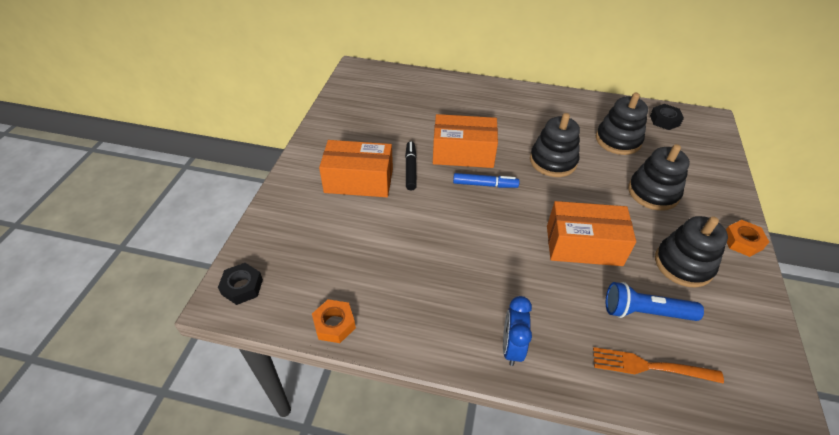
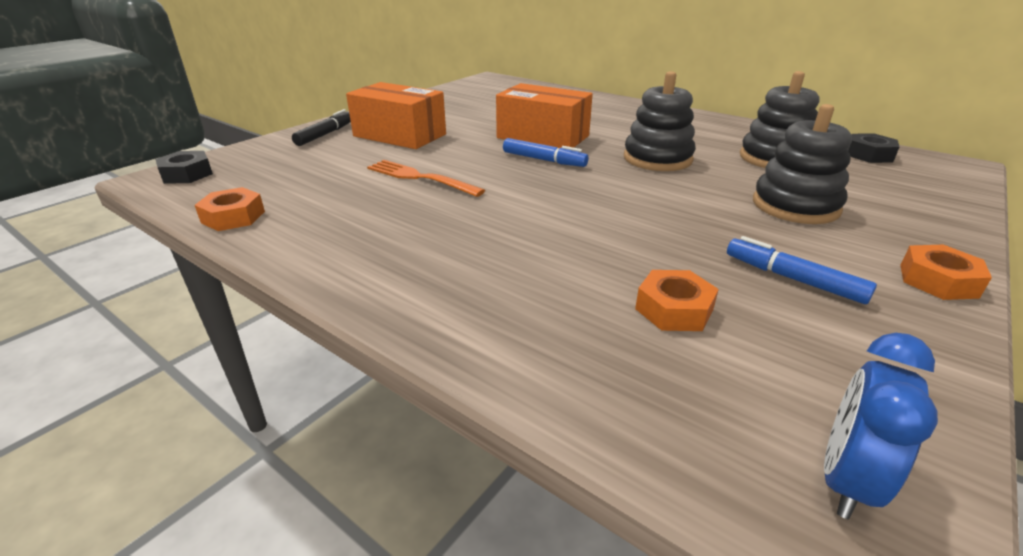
camera: 25 degrees right, 15 degrees down
black marker [405,141,417,190] -> black marker moved to [292,109,351,146]
blue clock [503,296,532,366] -> blue clock moved to [824,333,938,519]
orange box [547,201,636,266] -> none
orange fork [593,347,724,384] -> orange fork moved to [367,160,485,197]
blue flashlight [606,282,704,321] -> orange nut [635,270,719,331]
black stacking toy [655,216,728,288] -> blue marker [727,236,877,304]

